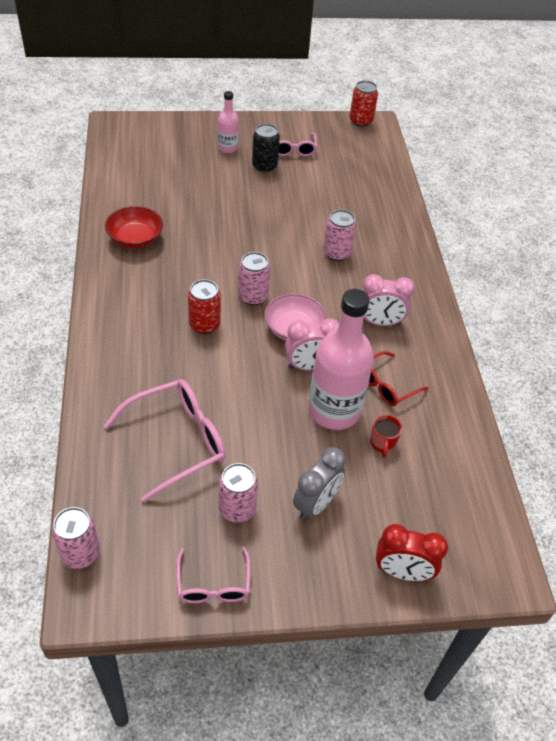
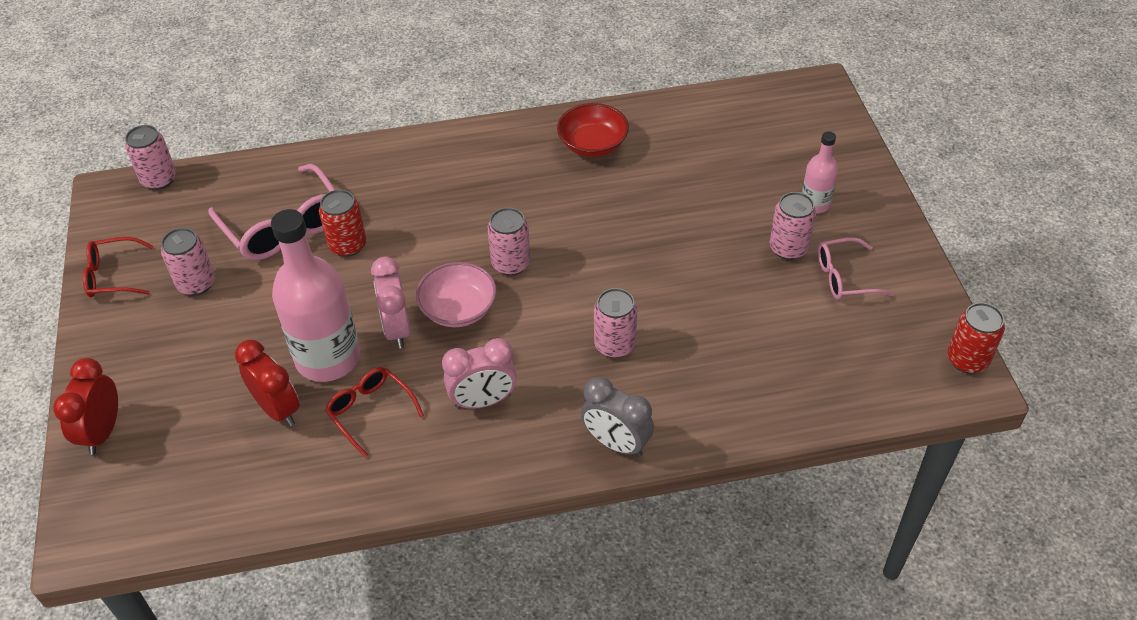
camera: 90 degrees right, 0 degrees up
pink glasses [176,547,250,603] -> red glasses [83,237,154,297]
red can [188,279,221,334] -> red can moved to [319,190,366,257]
black can [252,124,280,172] -> pink can [770,192,816,260]
grey clock [293,447,346,520] -> grey clock moved to [581,376,654,457]
pink clock [363,274,415,326] -> pink clock turned 105 degrees counterclockwise [442,338,517,409]
red mug [370,414,402,457] -> red clock [235,340,300,426]

